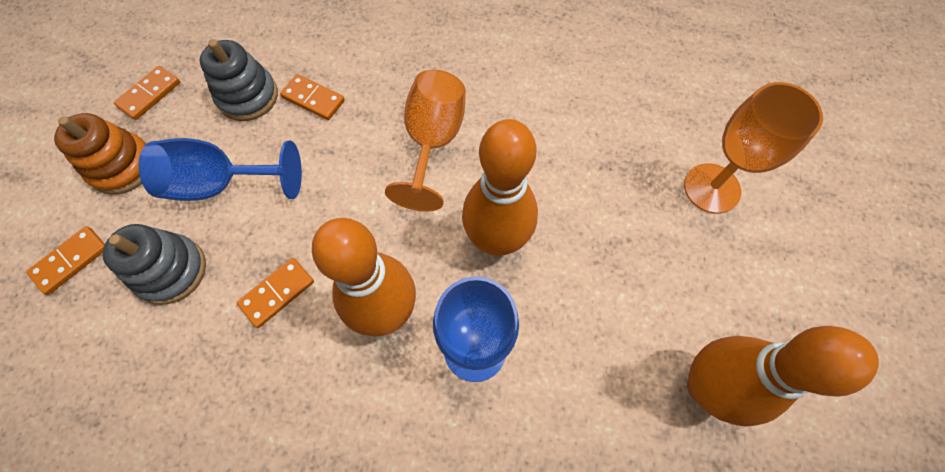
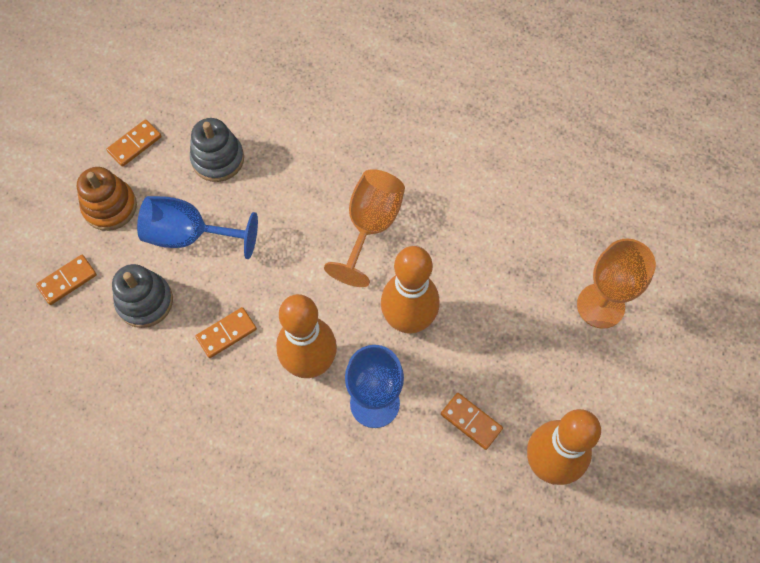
camera: 10 degrees right, 0 degrees up
orange domino [280,74,345,120] -> orange domino moved to [441,393,503,450]

